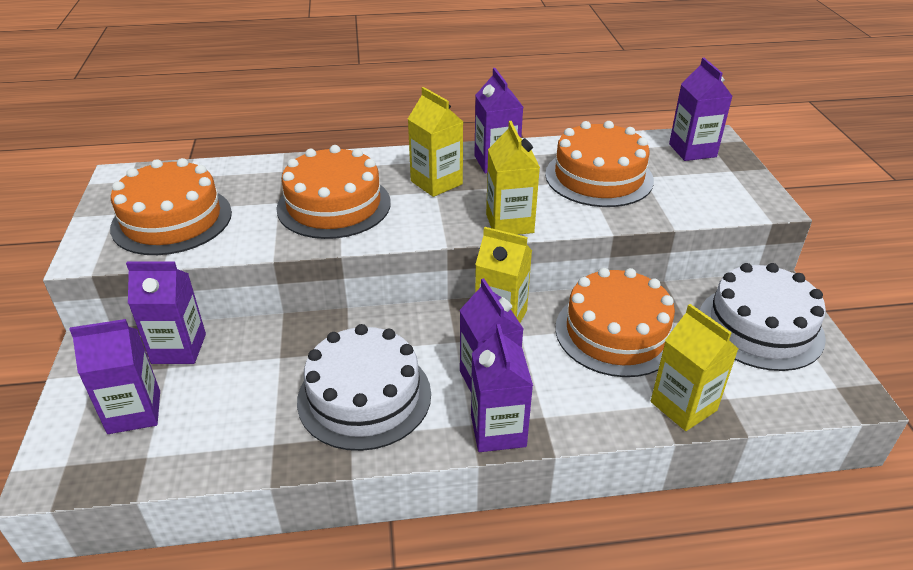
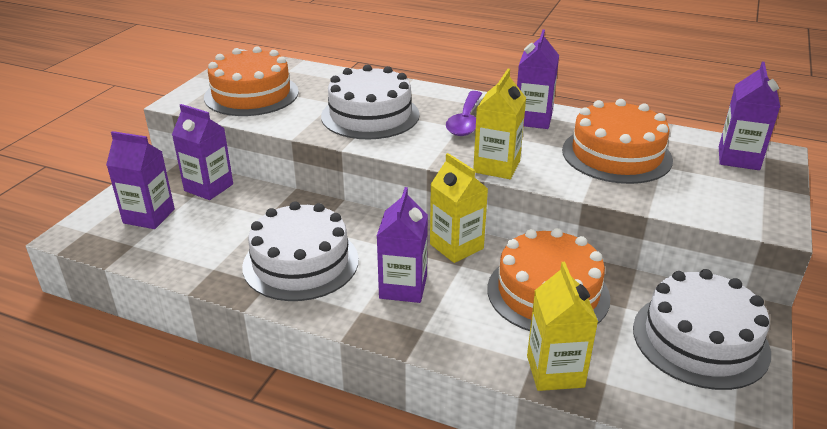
camera: 30 degrees right, 5 degrees down
orange cake [276,145,391,239] -> white cake [321,64,420,139]
yellow carton [408,87,463,197] -> purple spoon [446,91,482,136]
purple carton [471,324,533,452] -> none

